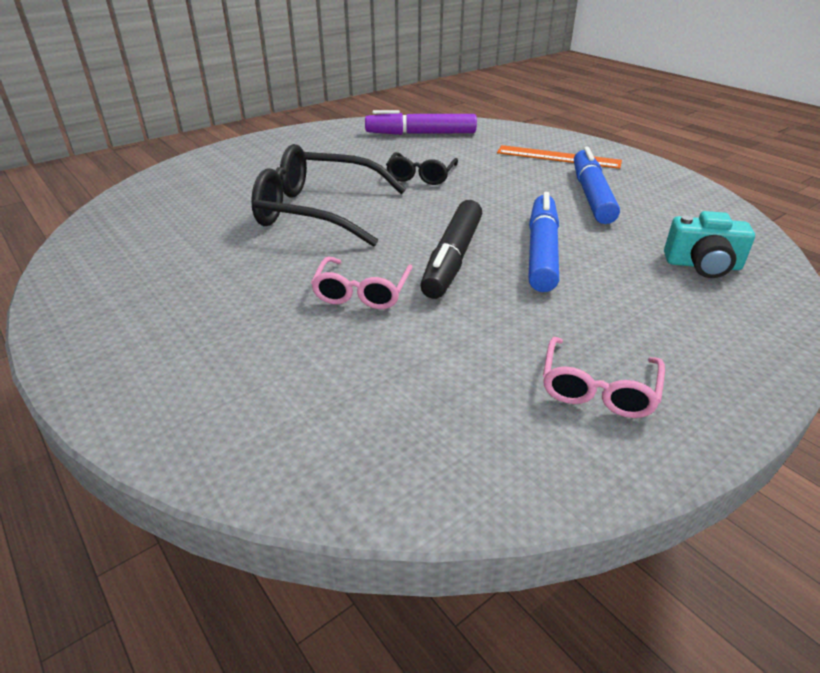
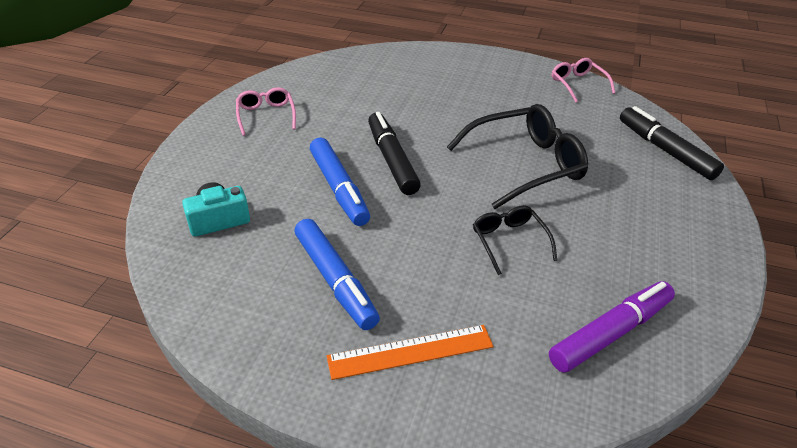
camera: 145 degrees right, 5 degrees up
pink glasses [311,256,413,309] -> pink glasses moved to [552,58,615,103]
none -> black marker [620,106,724,180]

